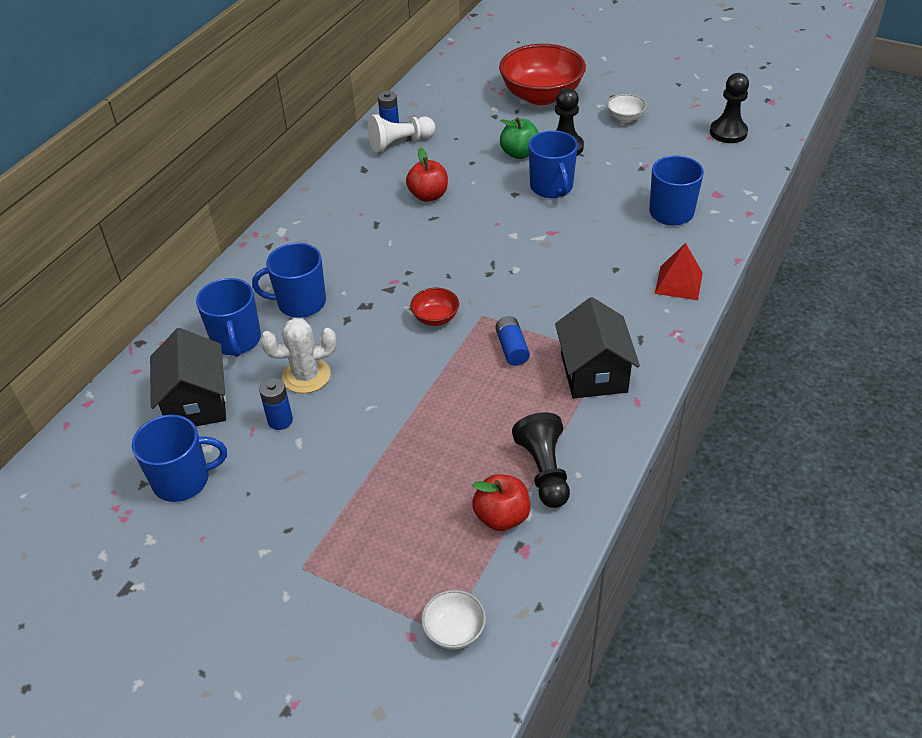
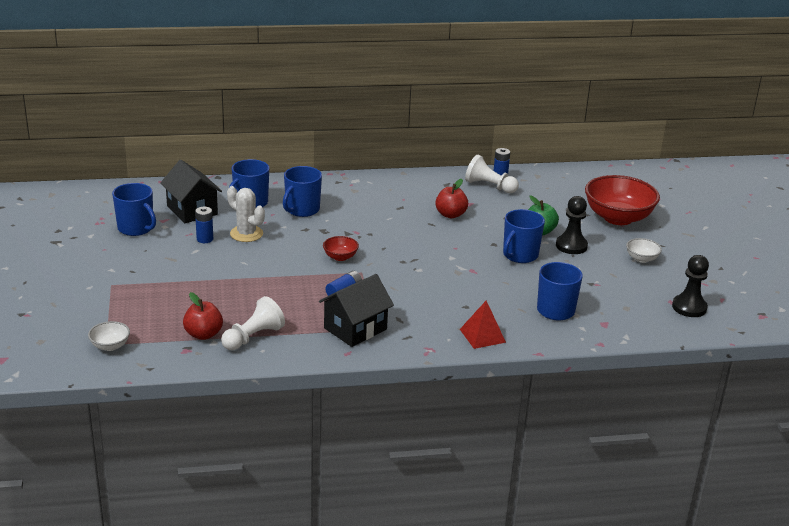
camera: 50 degrees right, 15 degrees down
black house [150,328,226,426] -> black house turned 75 degrees counterclockwise [160,160,222,223]
blue mug [252,243,326,318] -> blue mug turned 105 degrees counterclockwise [283,166,322,217]
black pawn [512,412,570,508] -> white pawn [221,296,285,350]

